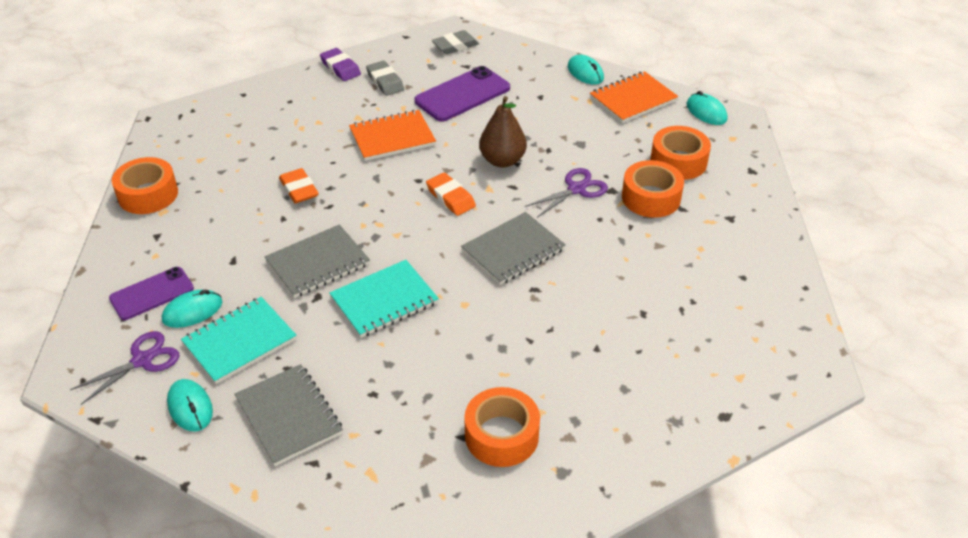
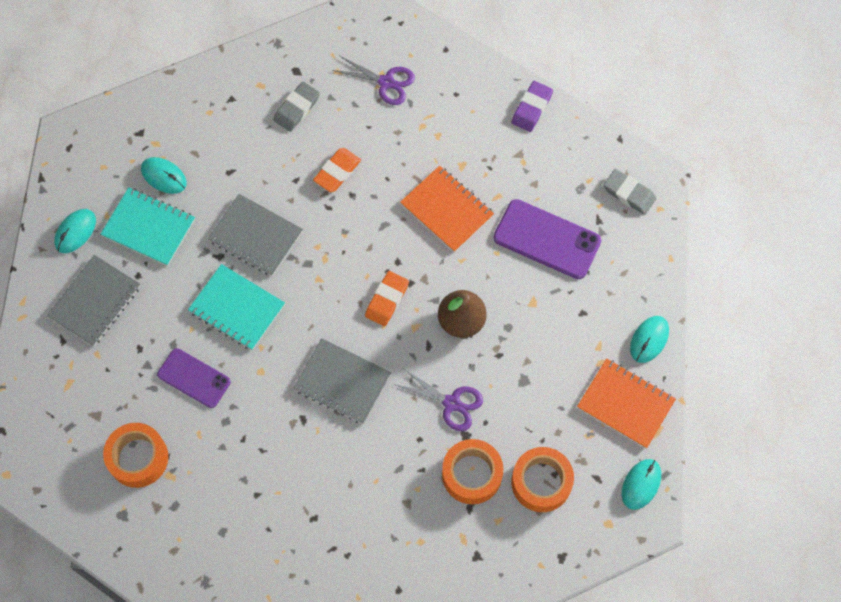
camera: 65 degrees right, 25 degrees up
purple scissors [70,331,179,405] -> purple scissors moved to [332,56,415,105]
purple phone [109,267,194,320] -> purple phone moved to [157,348,231,408]
orange tape [112,157,178,214] -> none
grey eraser [366,61,404,96] -> grey eraser moved to [273,82,320,132]

